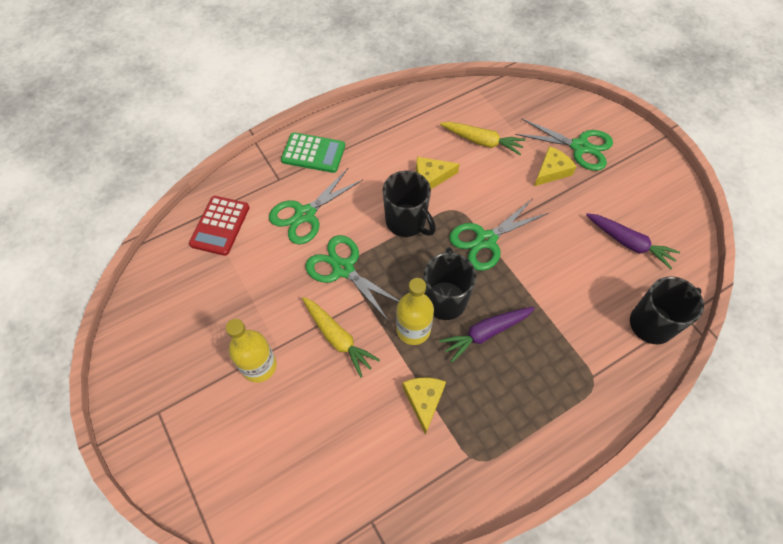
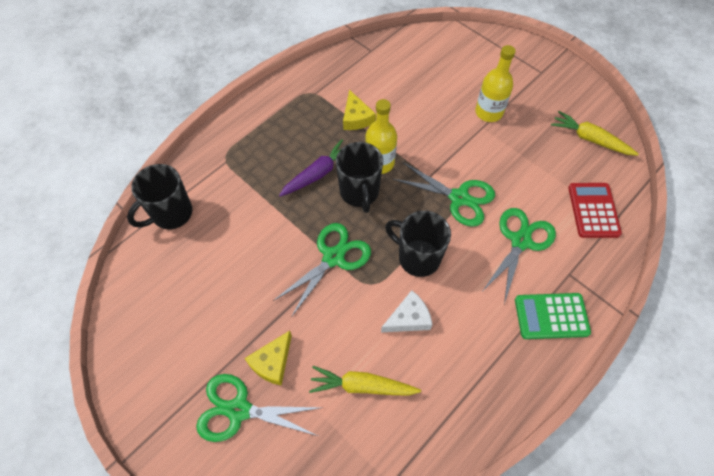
camera: 165 degrees right, 0 degrees up
yellow carrot [302,297,380,377] -> yellow carrot moved to [551,111,639,156]
yellow cheese [416,157,460,189] -> white cheese [381,290,433,332]
purple carrot [586,213,680,269] -> none

